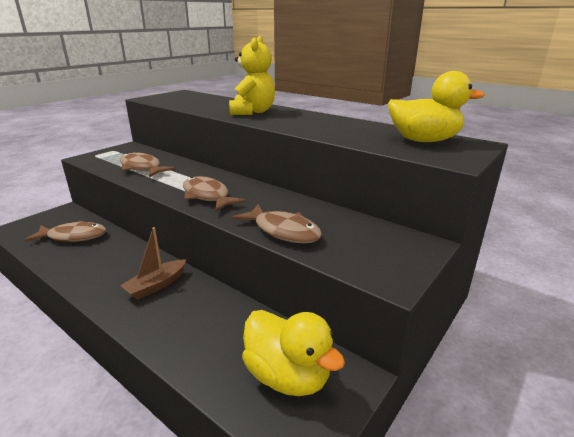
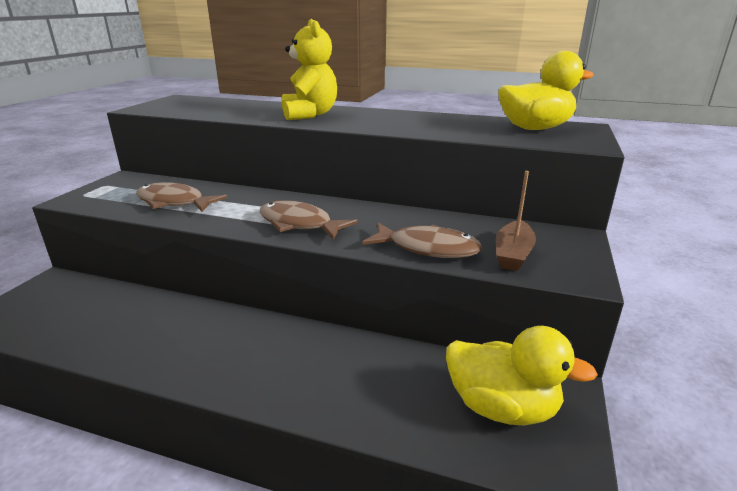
camera: 20 degrees left, 0 degrees up
brown fish [24,221,106,242] -> none
brown boat [120,227,187,300] -> brown boat moved to [496,171,536,271]

